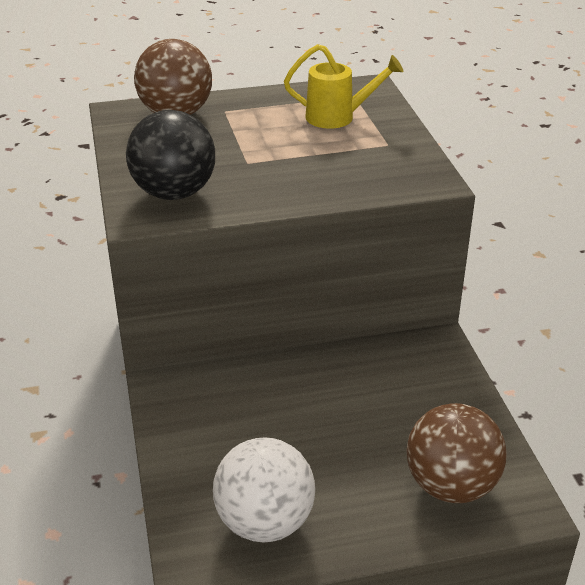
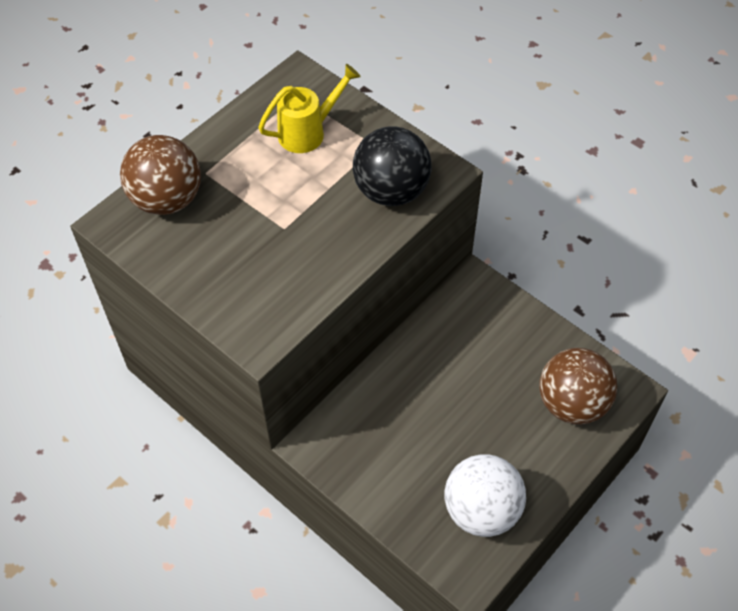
camera: 35 degrees left, 20 degrees up
black ball [126,110,215,200] -> black ball moved to [353,126,432,206]

